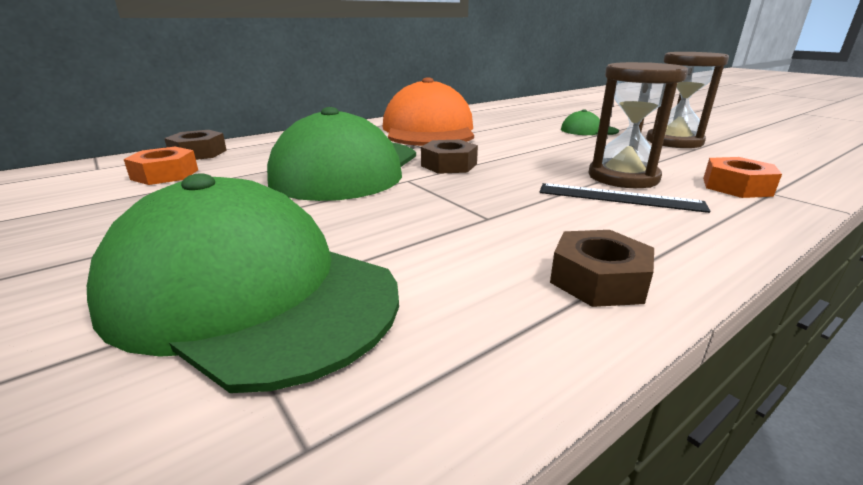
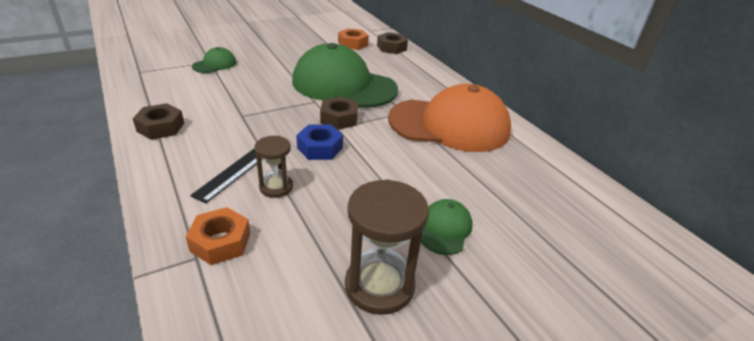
camera: 95 degrees right, 10 degrees up
green cap [87,173,399,393] -> green cap [192,47,237,73], size x0.43
brown hourglass [588,62,688,188] -> brown hourglass [255,136,293,198], size x0.59
none -> blue nut [296,124,343,160]

